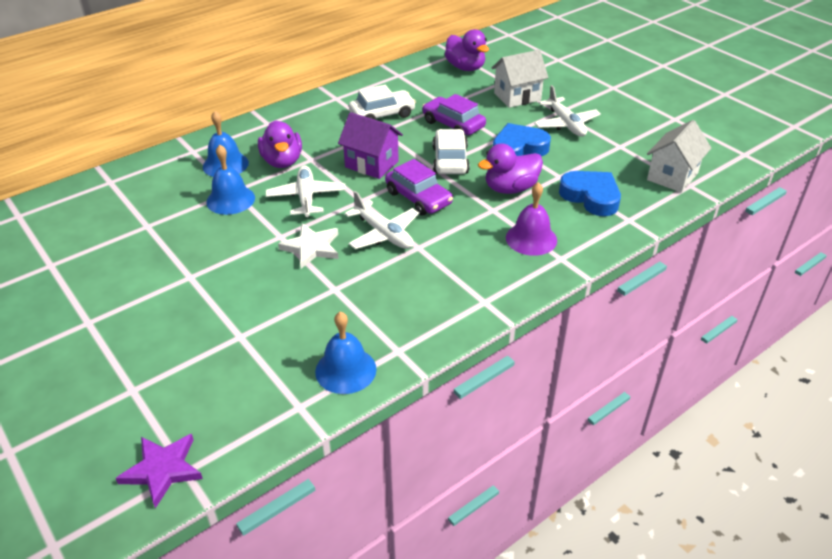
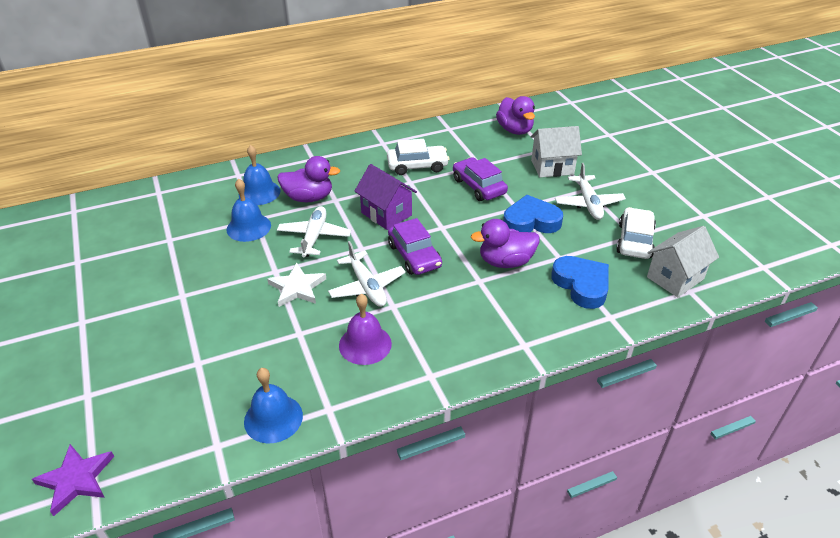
camera: 15 degrees right, 0 degrees up
purple duck [258,120,302,168] -> purple duck turned 90 degrees counterclockwise [277,156,340,202]
white car [433,129,470,174] -> white car moved to [616,207,656,259]
purple bell [506,182,557,256] -> purple bell moved to [339,294,392,365]

